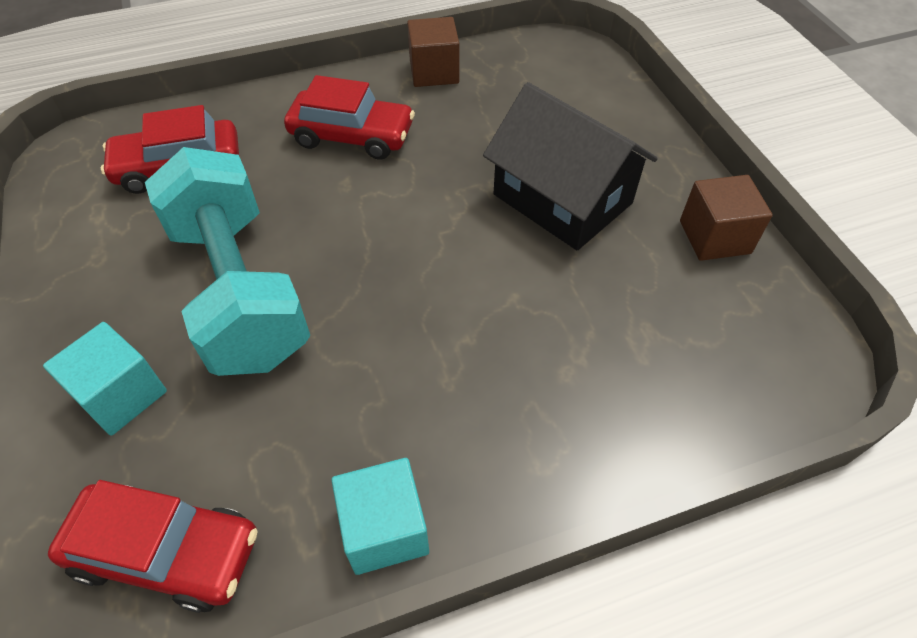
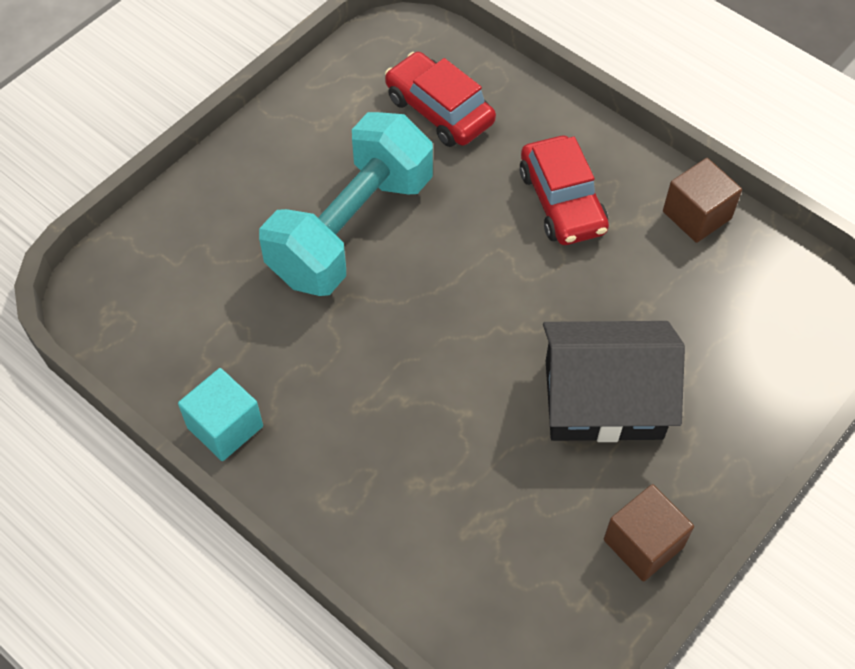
camera: 60 degrees right, 5 degrees up
turquoise cube [43,322,167,436] -> none
red car [48,480,258,613] -> none
black house [483,82,658,250] -> black house turned 75 degrees clockwise [543,321,685,442]

